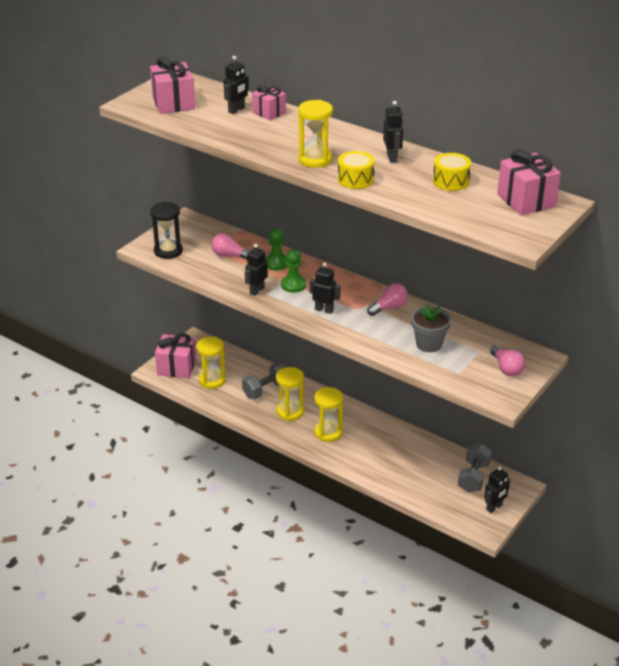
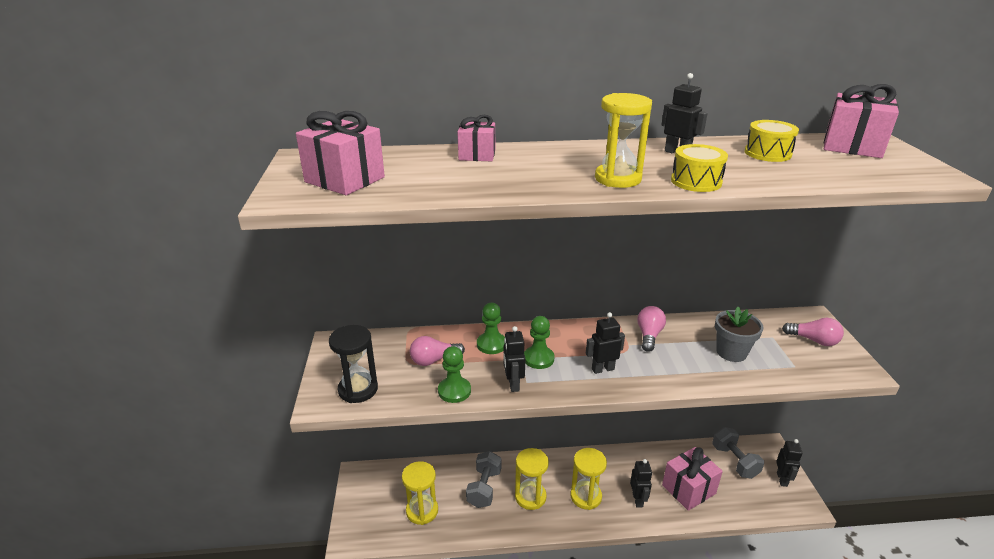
camera: 40 degrees left, 5 degrees down
pink gift [155,333,196,378] -> pink gift moved to [662,447,723,511]
black robot [224,56,249,114] -> black robot moved to [630,459,652,508]
none -> green pawn [438,346,471,403]

